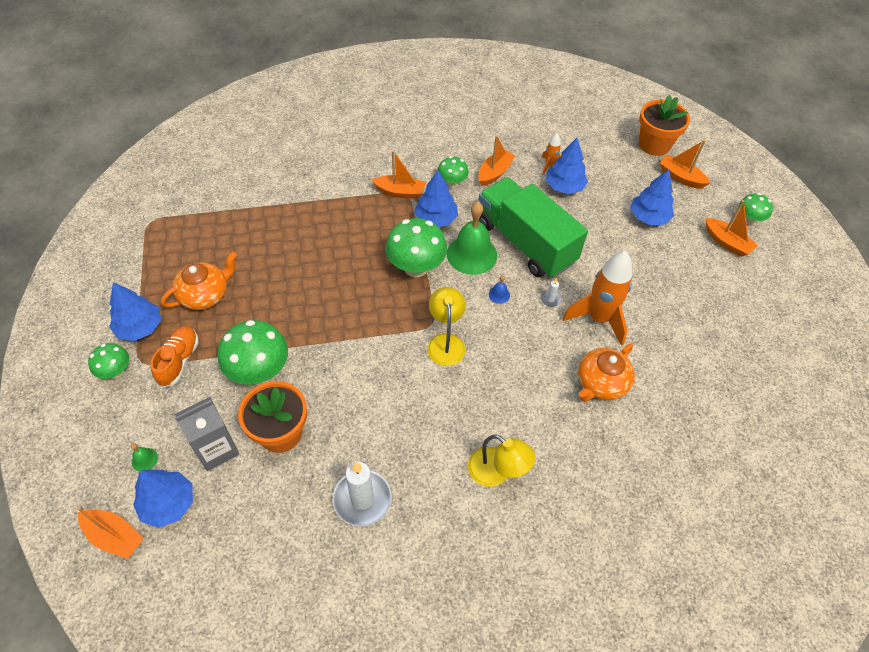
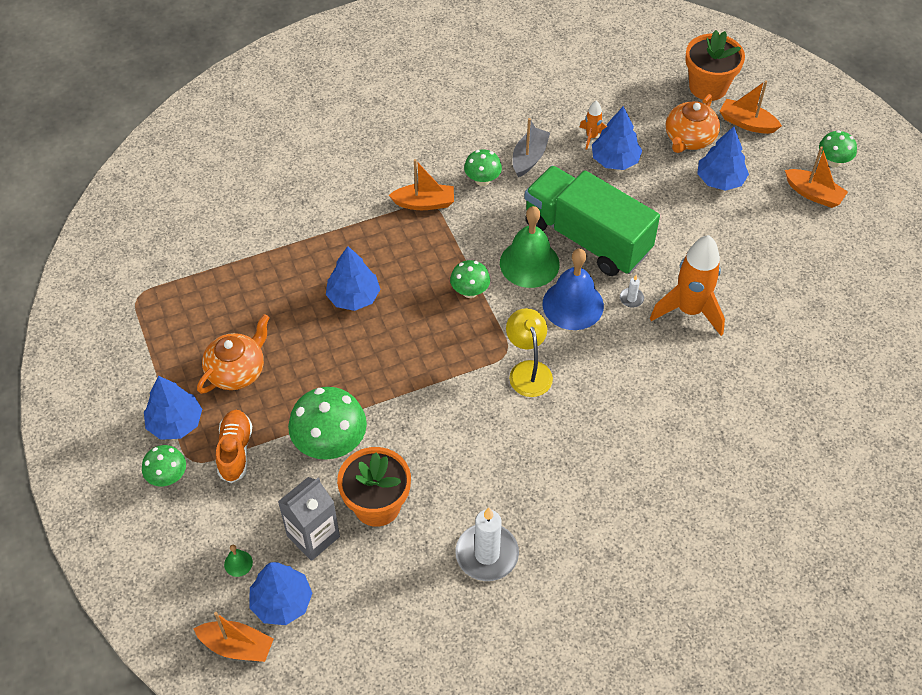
camera: 10 degrees left, 0 degrees up
green mushroom [385,218,447,277] -> green mushroom [450,260,490,298], size x0.56
blue tree [414,171,458,227] -> blue tree moved to [326,246,381,311]
yellow lamp [468,434,536,487] -> none
orange boat [478,135,516,186] -> grey boat [512,118,550,177]
blue bell [489,275,510,304] -> blue bell [543,249,604,330], size x2.45
orange teapot [578,344,635,402] -> orange teapot moved to [666,94,720,153]

